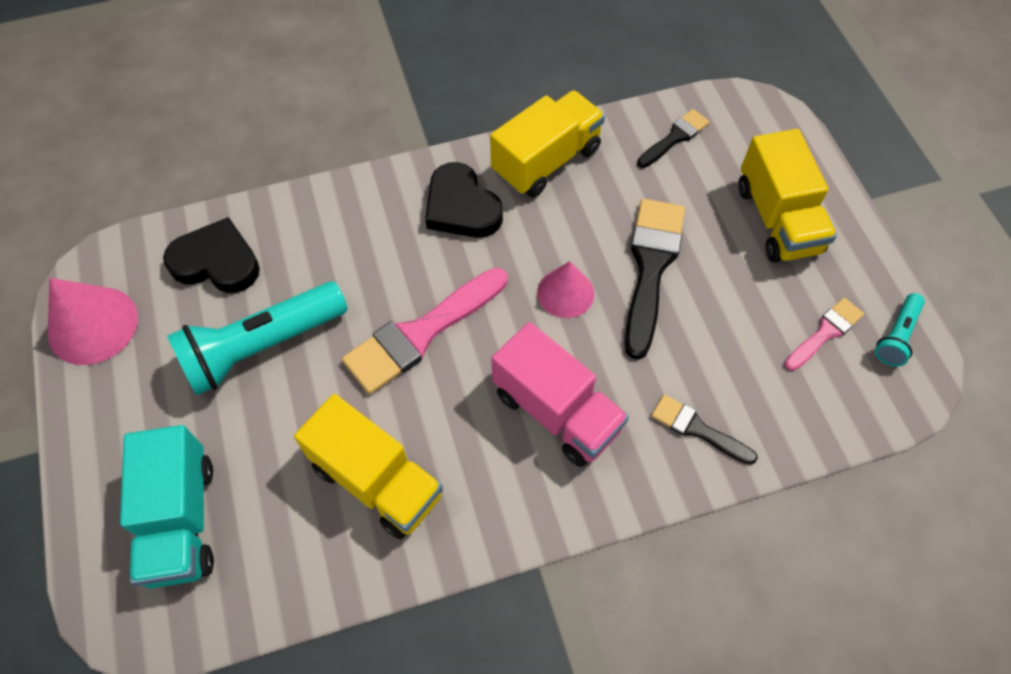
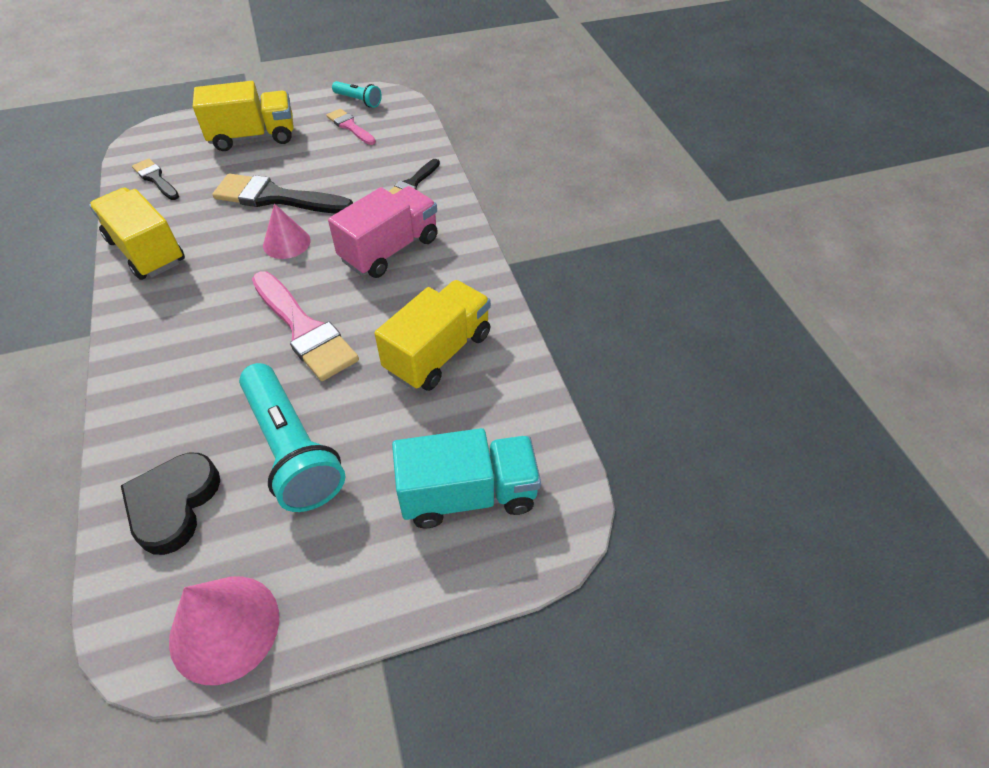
camera: 90 degrees left, 10 degrees down
black heart [425,162,503,238] -> none

